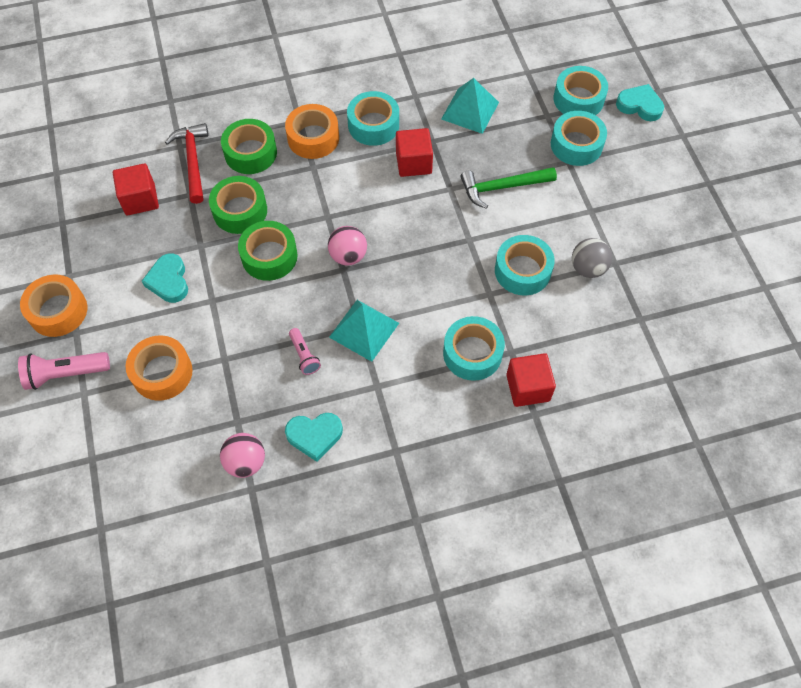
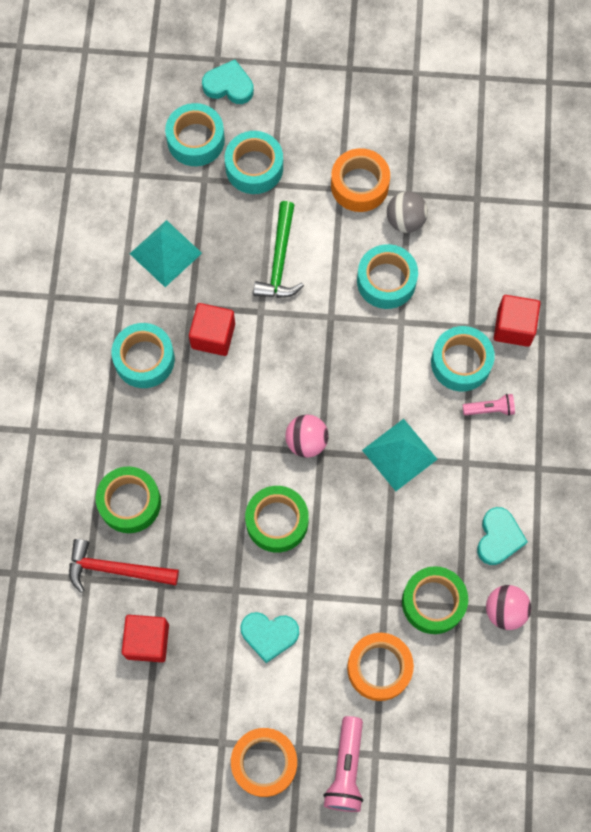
camera: 70 degrees left, 10 degrees up
green tape [209,176,267,234] -> green tape moved to [402,566,468,634]
orange tape [285,104,339,159] -> orange tape moved to [331,148,390,212]
pink flashlight [289,328,321,375] -> pink flashlight moved to [463,394,515,416]
turquoise heart [616,84,664,121] -> turquoise heart turned 60 degrees clockwise [202,60,254,104]

